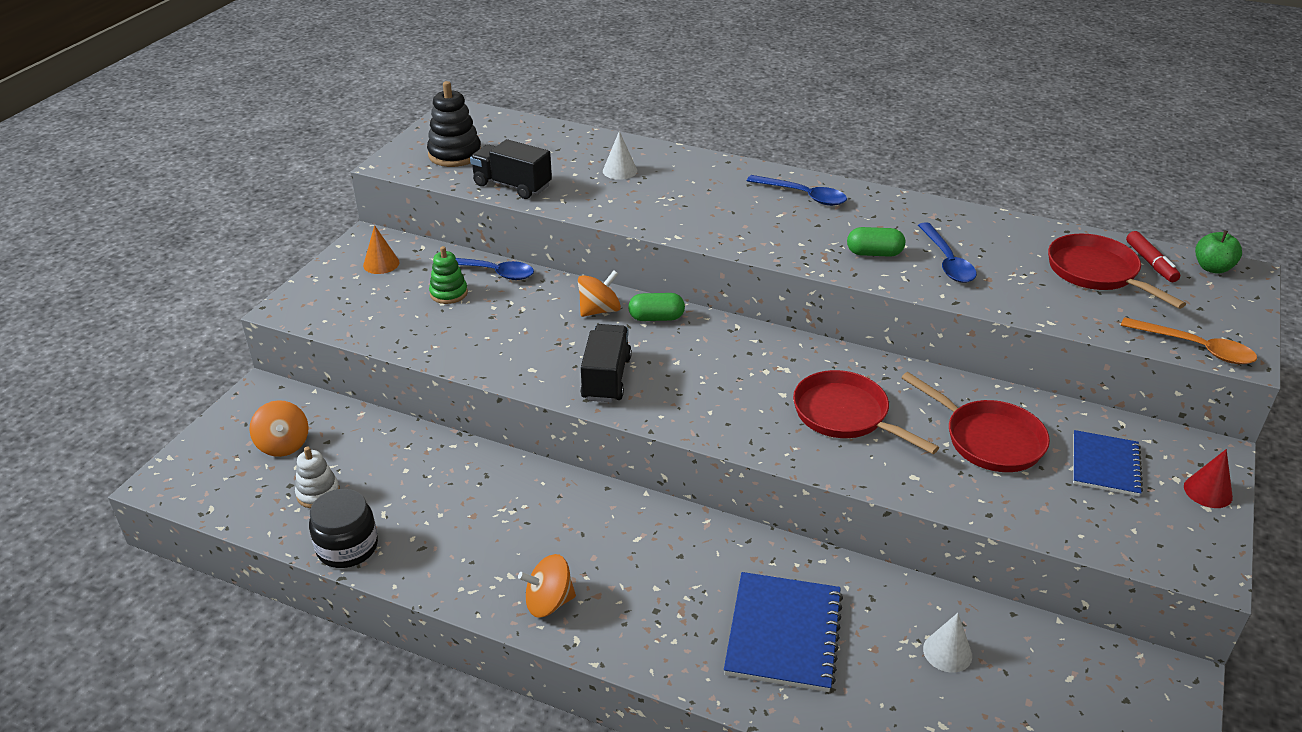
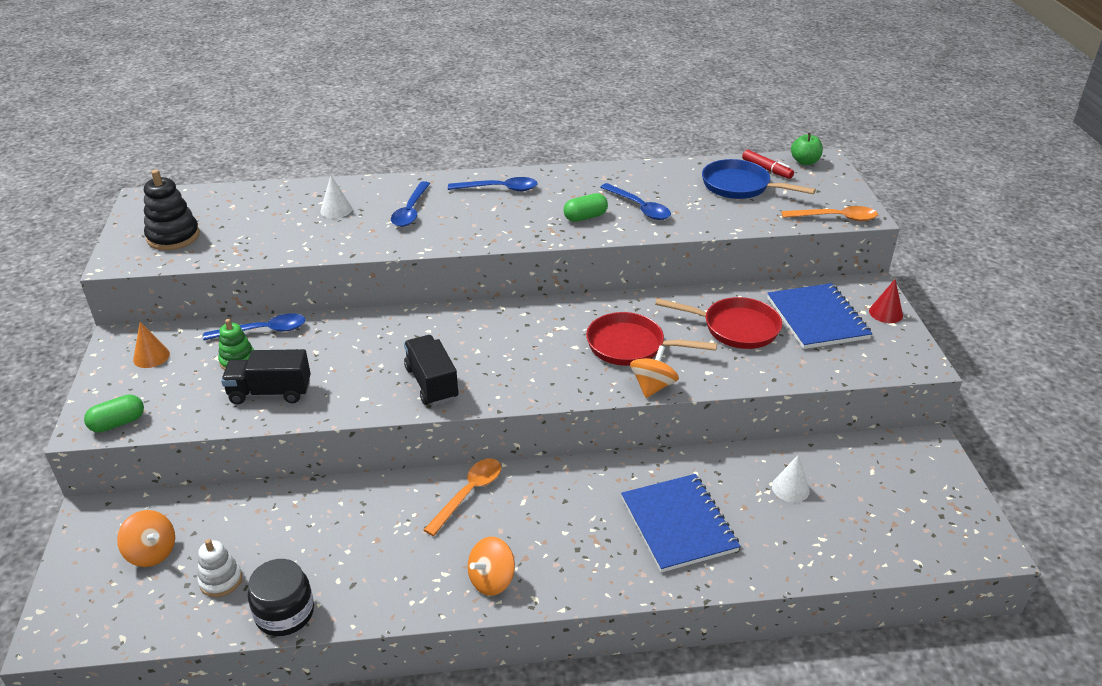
camera: 30 degrees left, 0 degrees up
black truck [470,139,552,199] -> black truck moved to [221,349,311,404]
orange spinning top [578,270,621,317] -> orange spinning top moved to [630,346,679,398]
green capsule [628,293,685,321] -> green capsule moved to [84,394,144,433]
red pan [1048,234,1186,309] -> blue pan [702,159,816,199]
blue notebook [1073,430,1143,496] -> blue notebook [767,283,872,349], size x1.53
none -> blue spoon [391,181,430,227]
none -> orange spoon [424,458,501,536]

